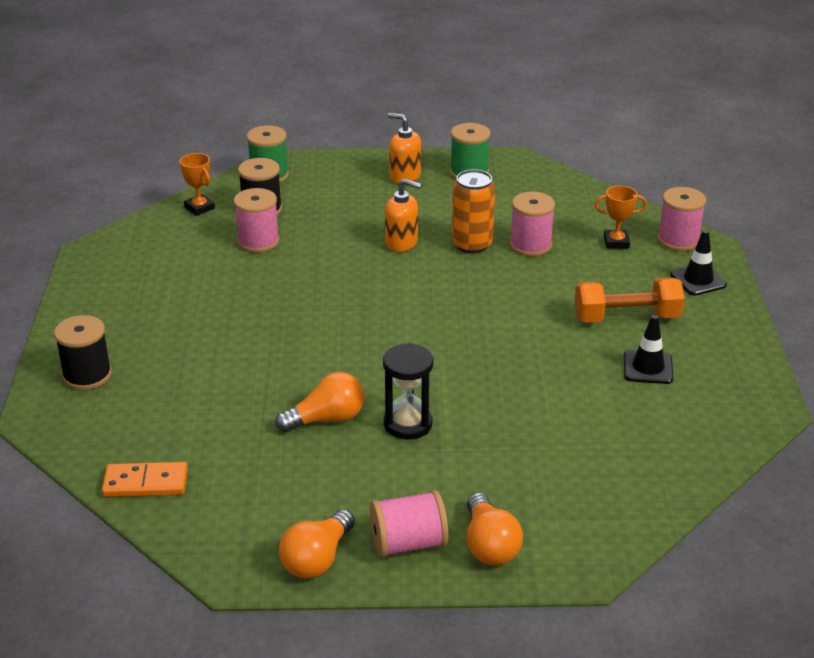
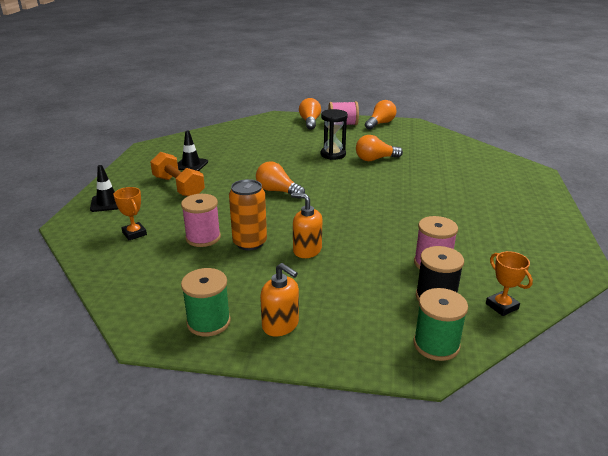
camera: 170 degrees left, 5 degrees down
black spool [54,315,112,390] -> none
orange domino [102,462,188,497] -> none
orange dumbbell [575,277,685,323] -> orange dumbbell turned 45 degrees clockwise [150,152,205,196]
orange trophy [594,186,647,248] -> orange trophy turned 45 degrees clockwise [113,187,147,240]
pink spool [657,187,706,251] -> none
none -> orange light bulb [256,161,305,199]

